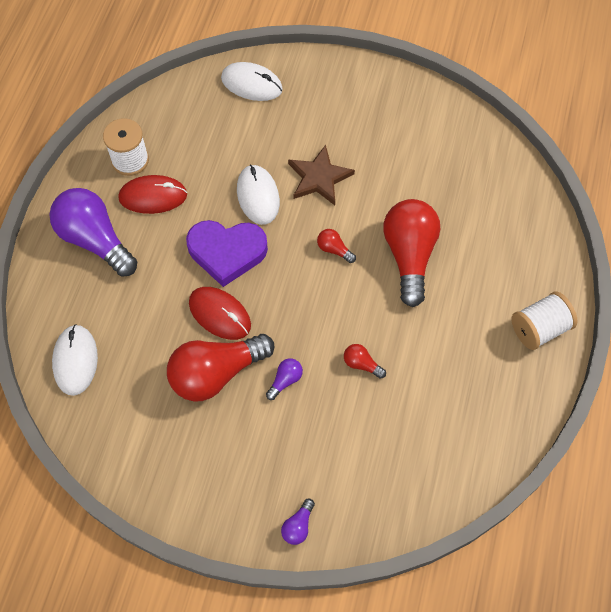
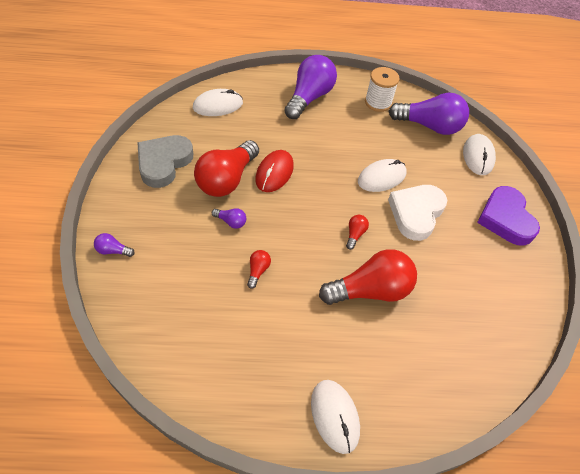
camera: 70 degrees right, 10 degrees down
red mouse [118,175,187,214] -> none
red light bulb [167,334,275,402] -> red light bulb turned 105 degrees counterclockwise [194,140,259,197]
purple heart [186,220,268,287] -> purple heart moved to [477,186,540,246]
brown star [288,145,355,205] -> white heart [388,185,447,241]
white spool [511,292,578,350] -> white mouse [311,380,360,454]
none -> grey heart [137,135,193,188]
none -> purple light bulb [388,93,469,135]

